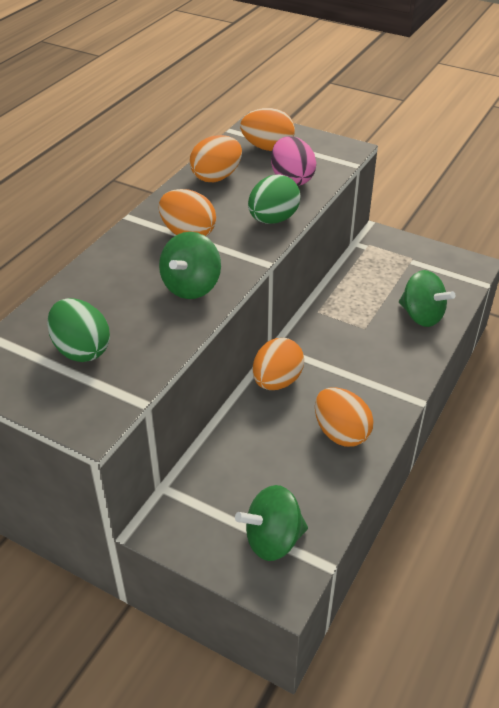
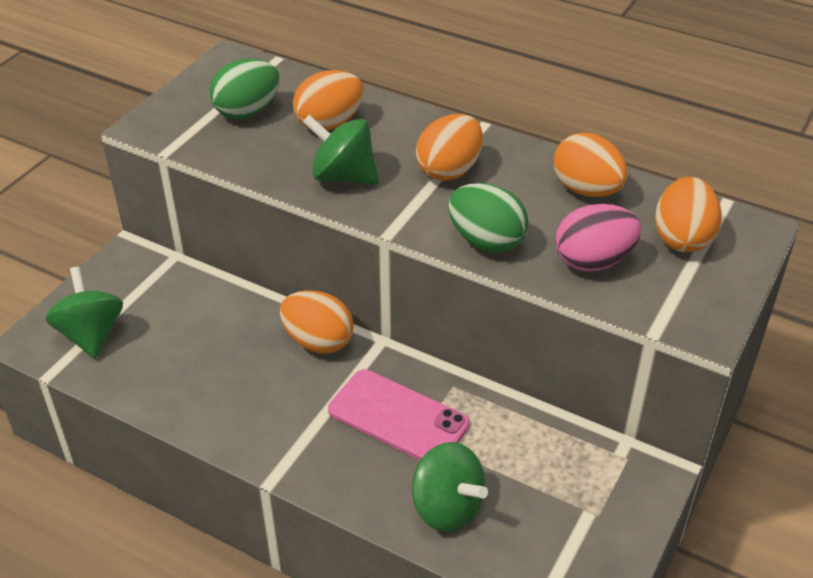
camera: 90 degrees right, 0 degrees up
orange egg [315,387,373,447] -> orange egg moved to [293,70,364,130]
green spinning top [399,270,456,327] -> green spinning top turned 90 degrees counterclockwise [412,442,488,532]
none -> pink phone [328,369,470,460]

